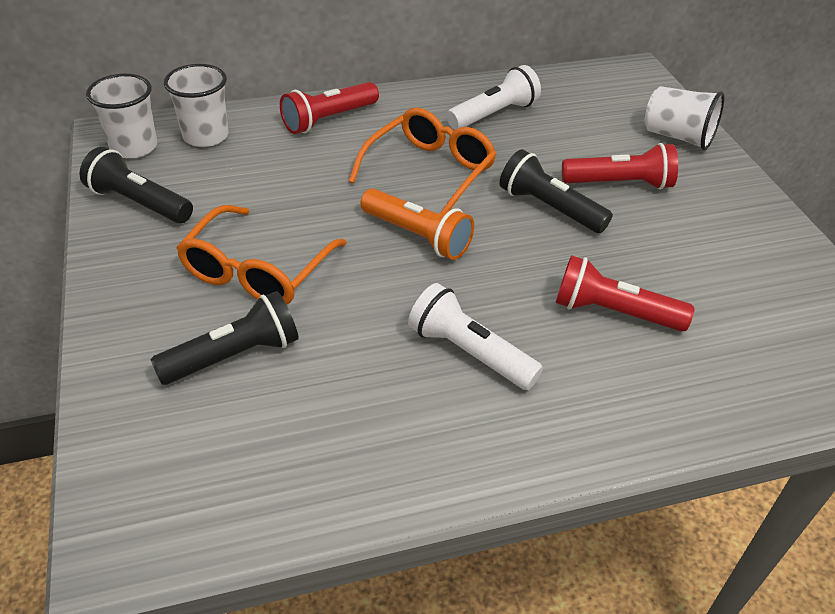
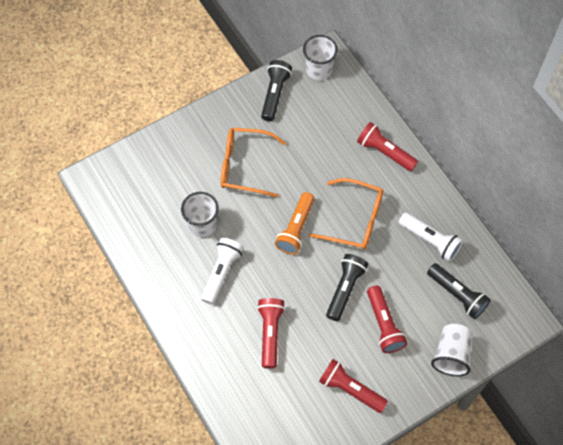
camera: 75 degrees right, 20 degrees up
black flashlight [150,291,299,385] -> black flashlight moved to [427,263,491,319]
white cup [164,64,229,147] -> white cup moved to [181,192,219,237]
none -> red flashlight [319,359,388,413]

